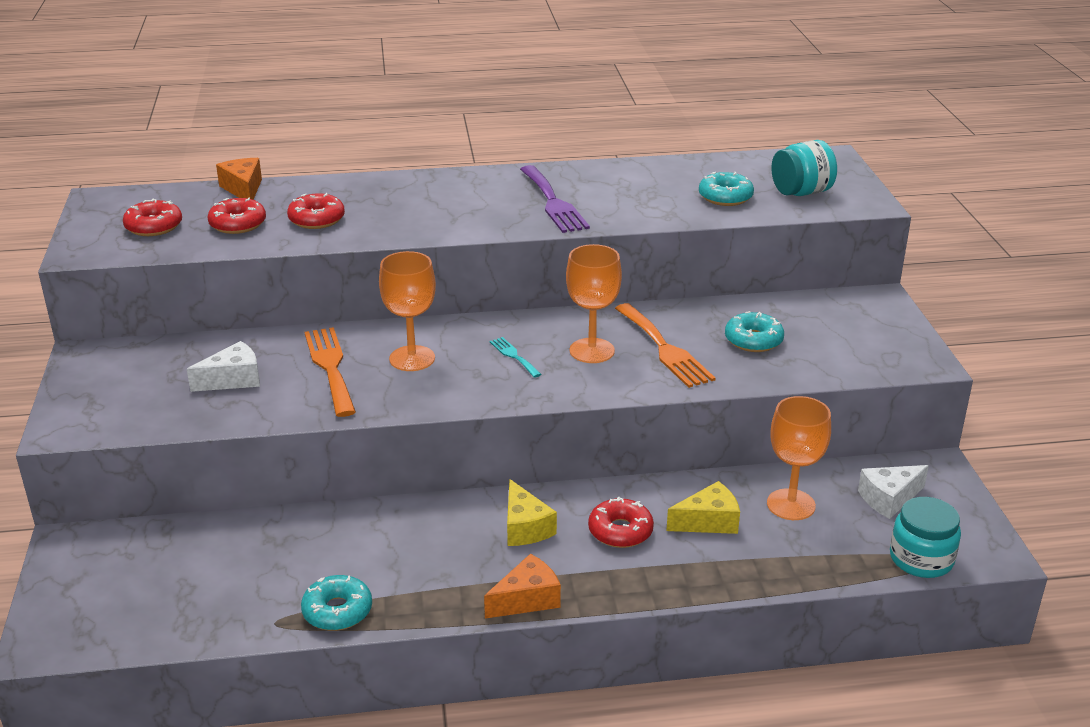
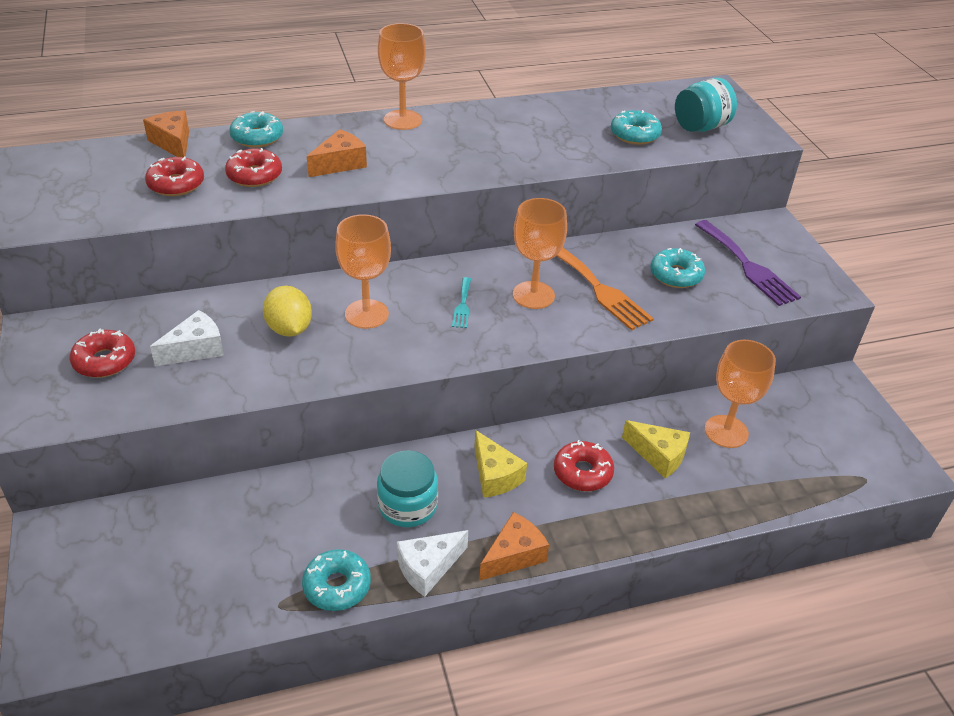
camera: 10 degrees left, 10 degrees up
red donut [123,199,182,236] -> red donut moved to [70,329,135,378]
orange fork [304,327,356,417] -> yellow lemon [263,286,312,337]
turquoise fork [490,337,542,378] -> turquoise fork turned 135 degrees counterclockwise [452,277,471,328]
purple fork [520,165,590,233] -> purple fork moved to [695,220,801,306]
yellow cheese [666,481,740,534] -> yellow cheese turned 60 degrees clockwise [622,420,690,478]
white cheese [858,465,929,519] -> white cheese moved to [397,530,468,597]
turquoise jar [890,497,961,578] -> turquoise jar moved to [377,450,438,527]
none -> turquoise donut [229,111,283,148]
none -> orange cheese [307,129,367,177]
none -> orange goblet [378,23,426,130]

